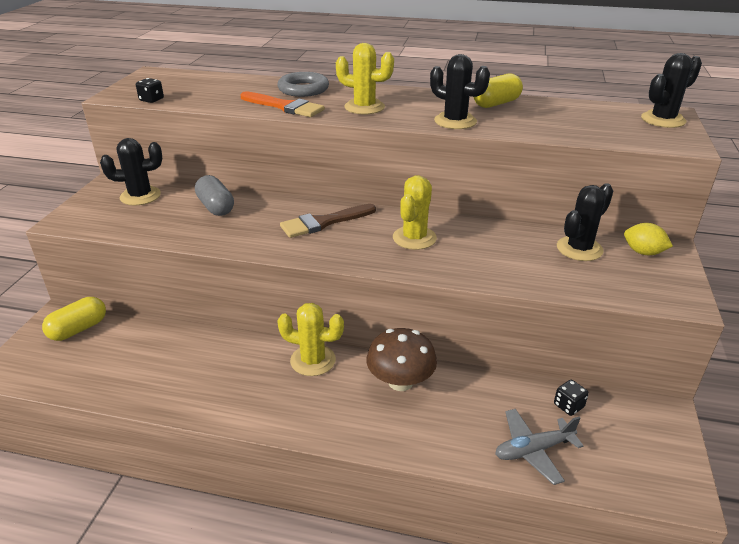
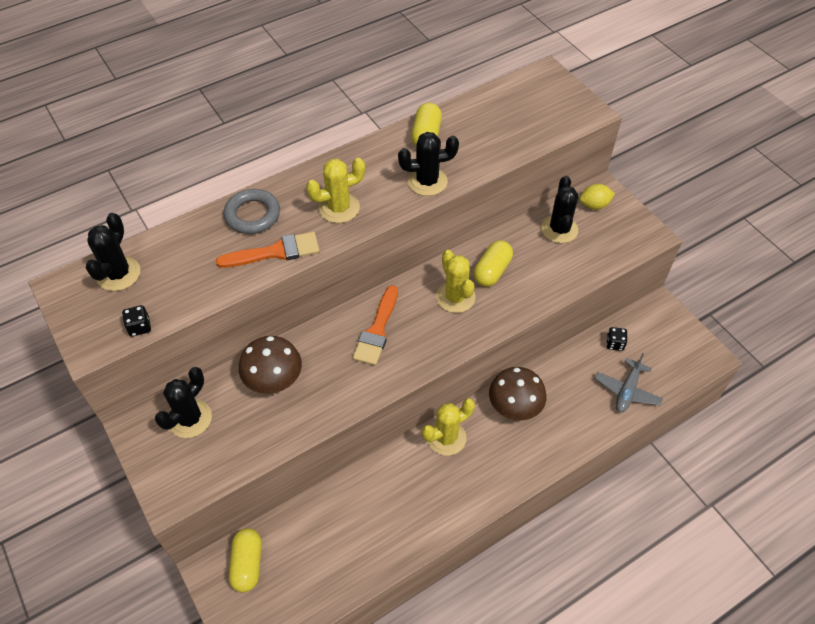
camera: 45 degrees left, 20 degrees up
grey capsule [195,175,234,216] -> brown mushroom [239,336,302,394]
brown brush [280,204,376,238] -> orange brush [353,285,398,366]
black cactus [641,53,702,128] -> black cactus moved to [86,213,140,291]
none -> yellow capsule [473,240,513,287]

